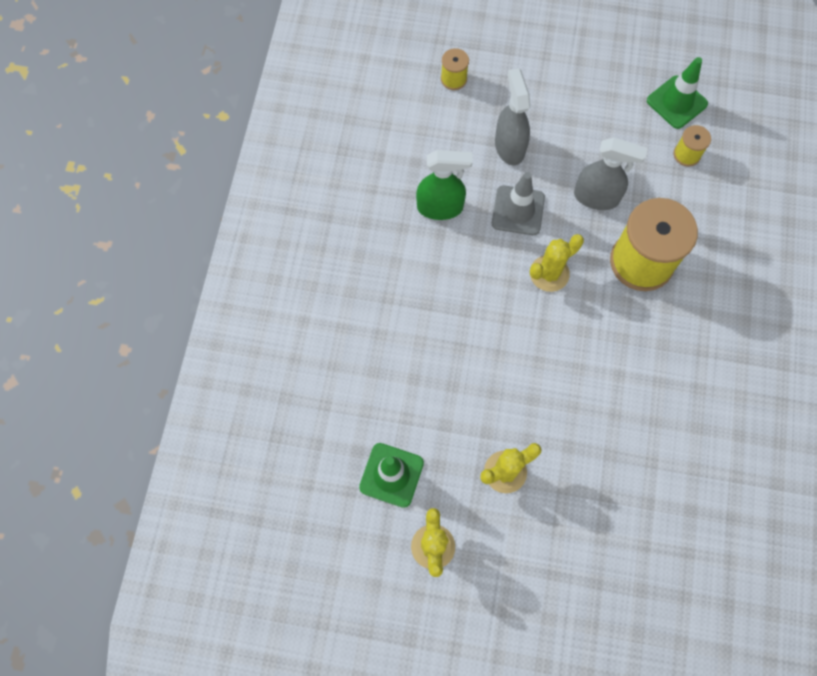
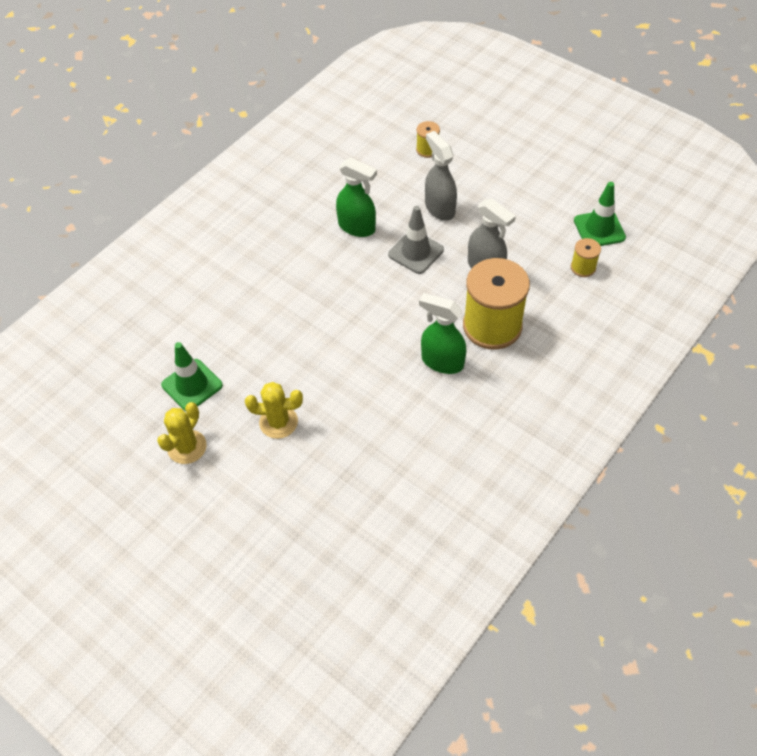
camera: 30 degrees right, 15 degrees down
grey spray bottle [495,68,531,165] -> grey spray bottle turned 45 degrees counterclockwise [425,131,457,221]
yellow cactus [530,234,584,292] -> none
none -> green spray bottle [419,293,466,374]

